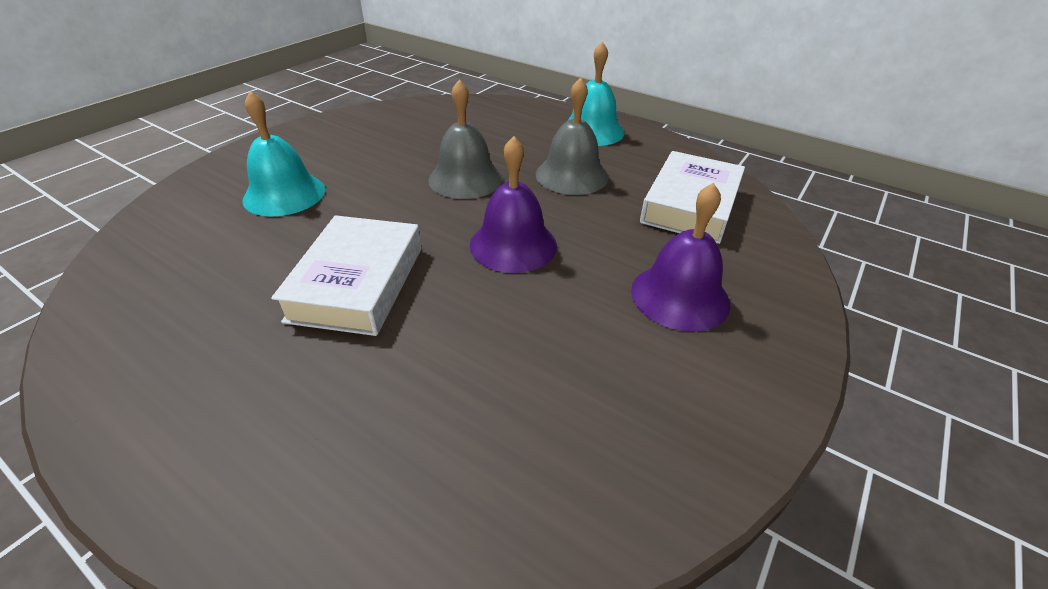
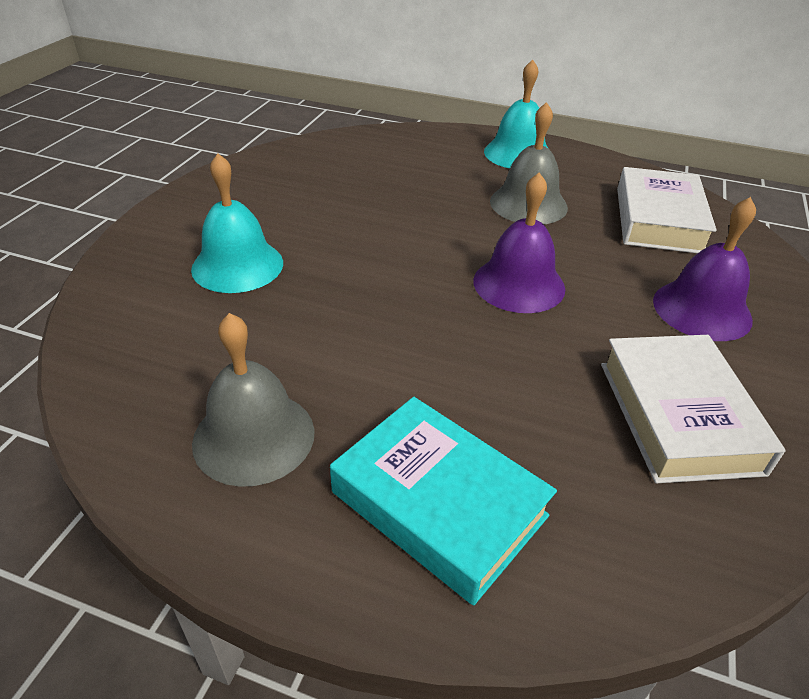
camera: 15 degrees left, 0 degrees up
white book [271,215,422,336] -> white book moved to [601,335,786,483]
grey bell [428,79,503,199] -> grey bell moved to [192,313,315,487]
none -> turquoise book [330,397,557,605]

